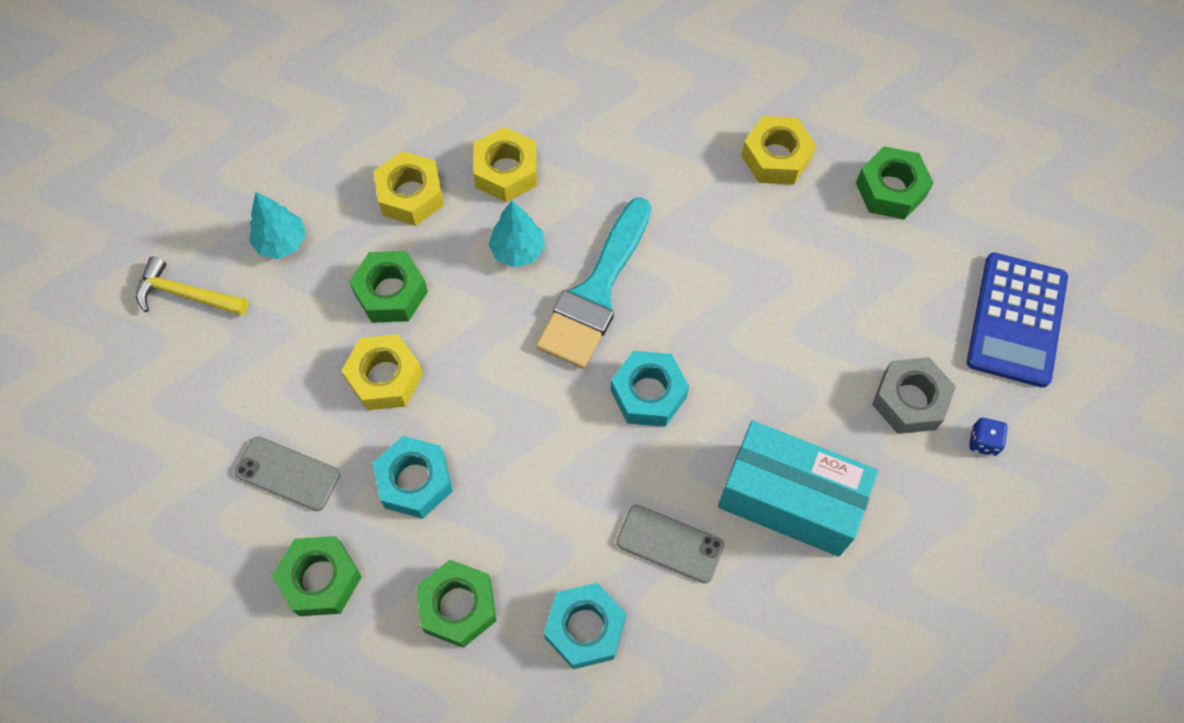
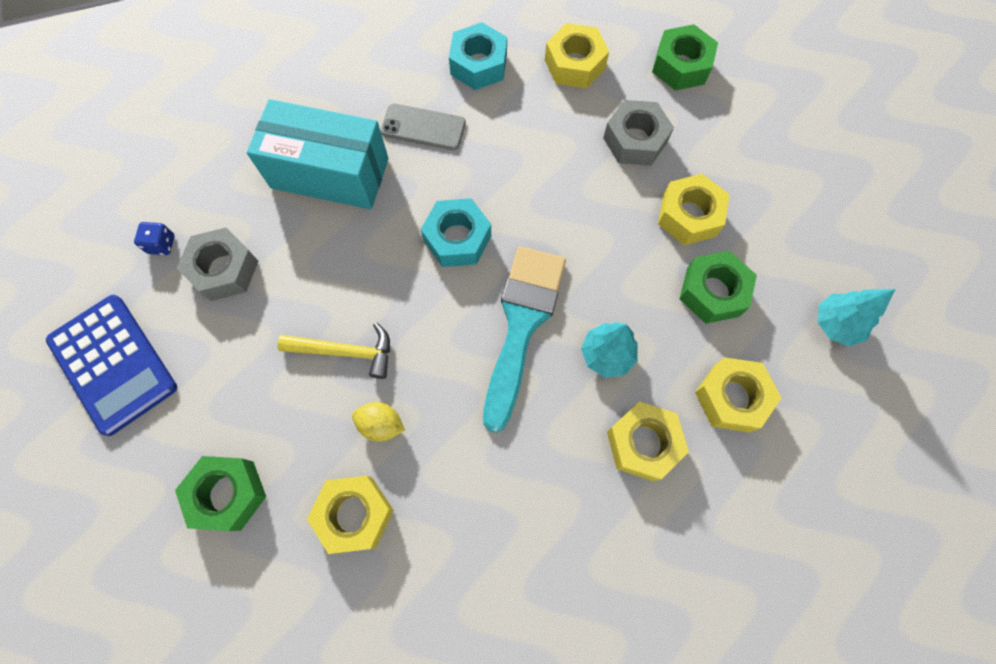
camera: 170 degrees right, 5 degrees up
yellow hammer [136,256,249,316] -> yellow hammer moved to [277,322,390,379]
grey phone [234,436,340,511] -> none
turquoise nut [373,436,453,519] -> grey nut [603,100,674,166]
green nut [416,560,496,648] -> yellow nut [545,23,609,88]
blue calculator [967,252,1068,388] -> blue calculator turned 135 degrees clockwise [46,295,177,436]
none -> yellow lemon [352,402,405,442]

